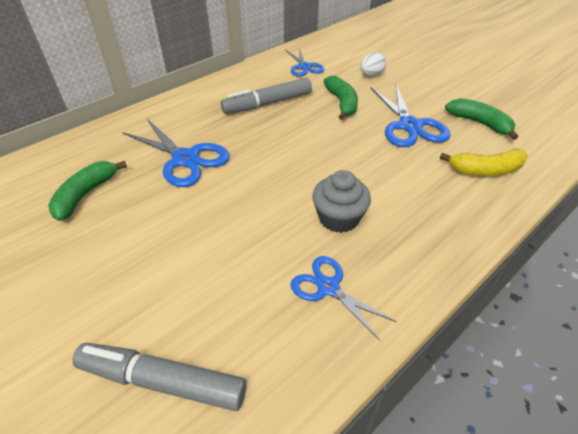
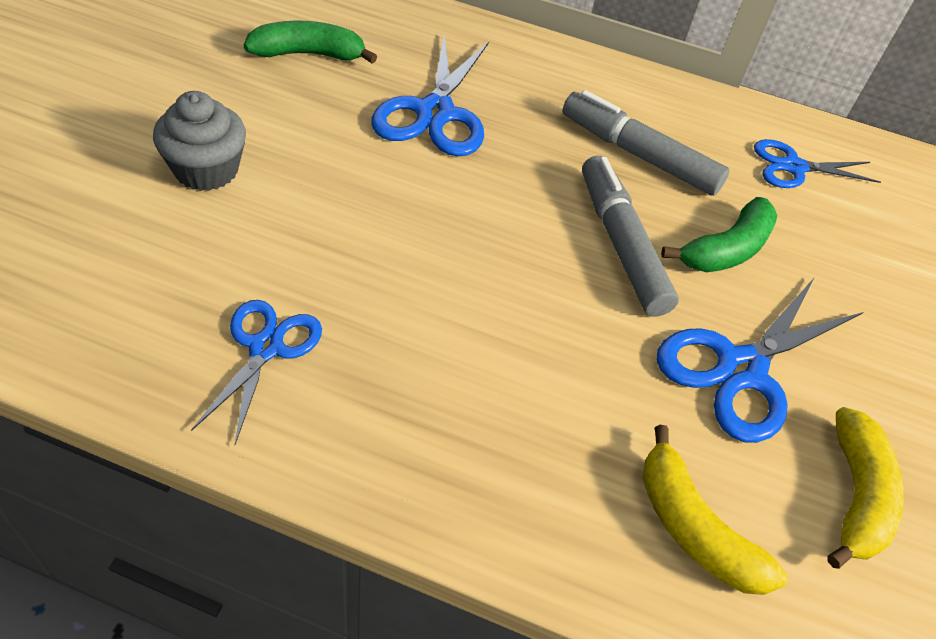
camera: 55 degrees right, 5 degrees up
grey marker [72,343,247,411] -> grey marker moved to [582,156,679,316]
blue scissors [285,48,324,77] -> blue scissors turned 45 degrees clockwise [754,139,881,188]
grey cupcake [312,170,371,233] -> grey cupcake moved to [153,91,246,191]
white egg [360,52,386,77] -> none
green banana [445,98,518,140] -> yellow banana [827,407,904,569]

